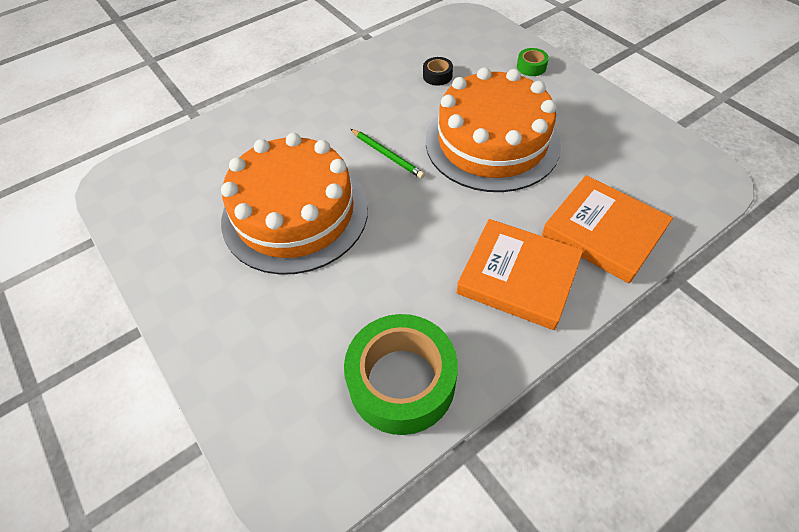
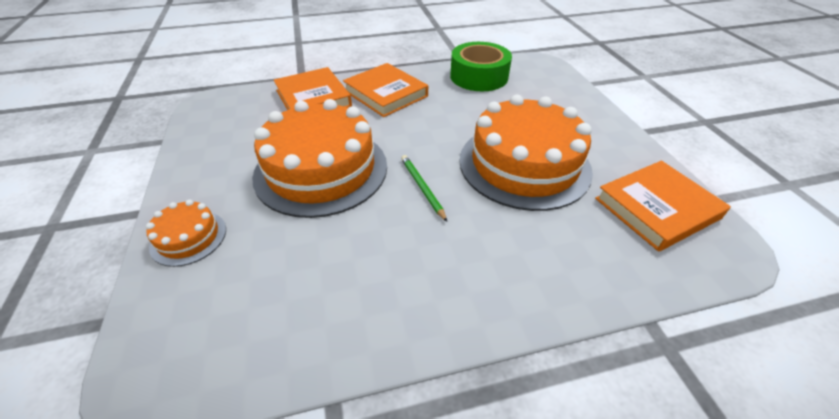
camera: 160 degrees left, 10 degrees down
black tape [423,57,453,86] -> none
green tape [517,48,549,76] -> orange cake [146,199,226,267]
none -> orange book [595,161,731,252]

